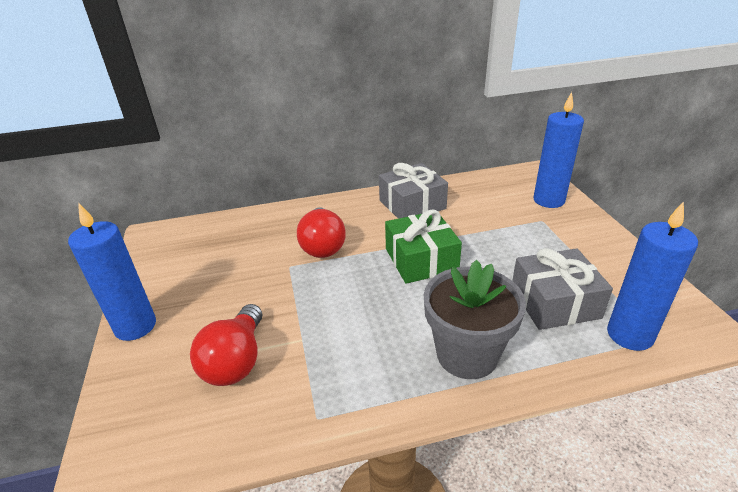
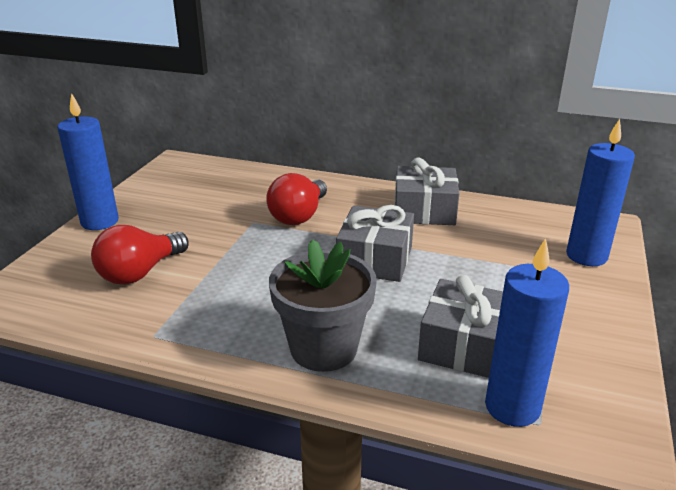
camera: 30 degrees right, 5 degrees down
green gift [385,209,462,284] -> grey gift [336,205,414,282]

